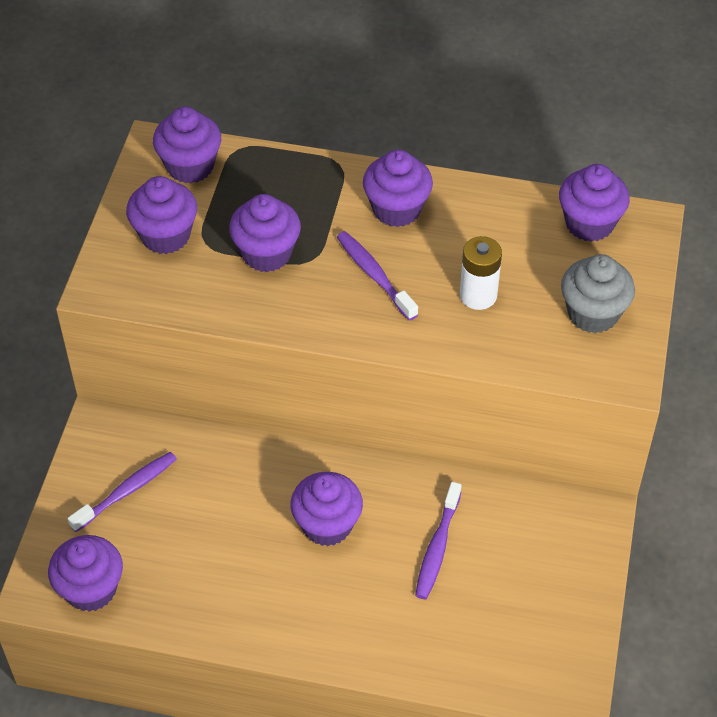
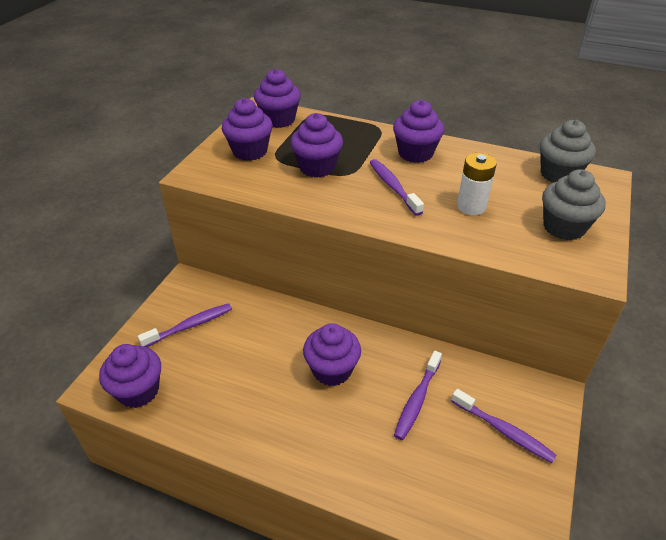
camera: 10 degrees right, 10 degrees down
purple cupcake [559,164,630,242] -> grey cupcake [540,120,596,183]
none -> purple toothbrush [451,389,557,463]

